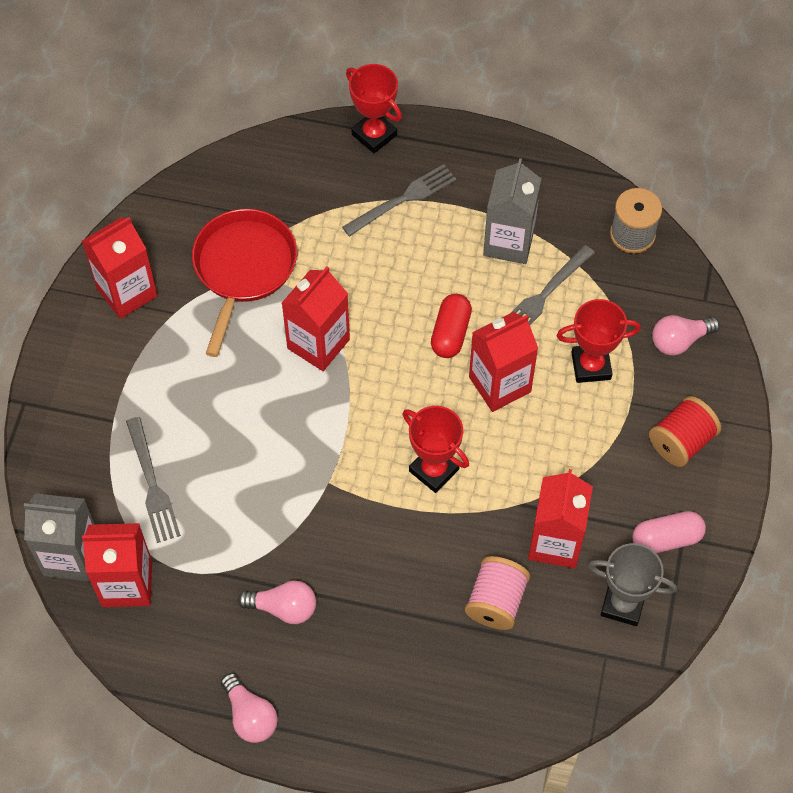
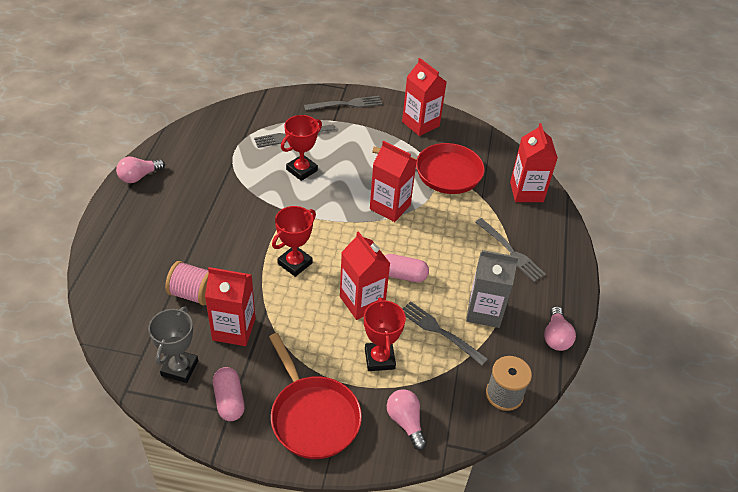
camera: 85 degrees right, 15 degrees down
grey carton [24,493,94,581] -> none
red carton [82,523,152,607] -> red carton moved to [510,123,558,202]
pink light bulb [238,580,316,624] -> pink light bulb moved to [544,306,576,351]
red trophy [346,64,402,153] -> red trophy moved to [281,115,322,181]
red capsule [431,294,472,358] -> pink capsule [385,254,429,282]
red spool [649,396,721,467] -> red pan [269,333,362,459]
none -> grey fork [304,96,382,111]

